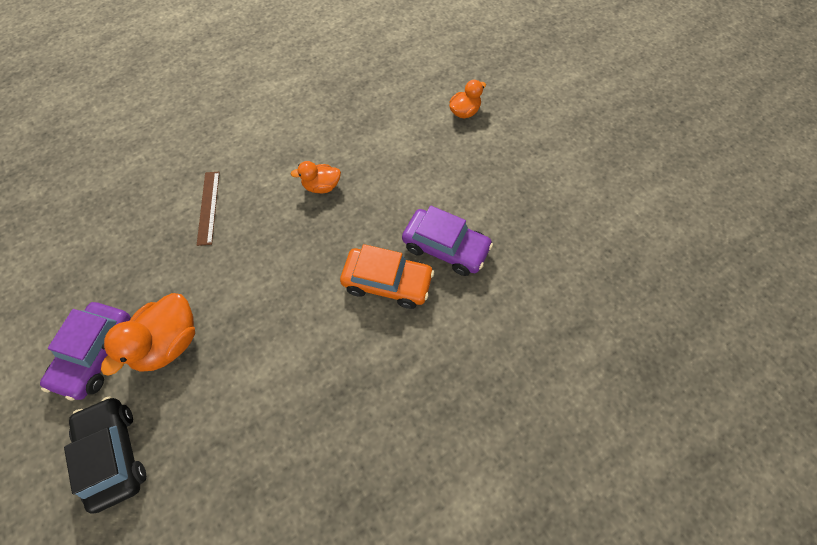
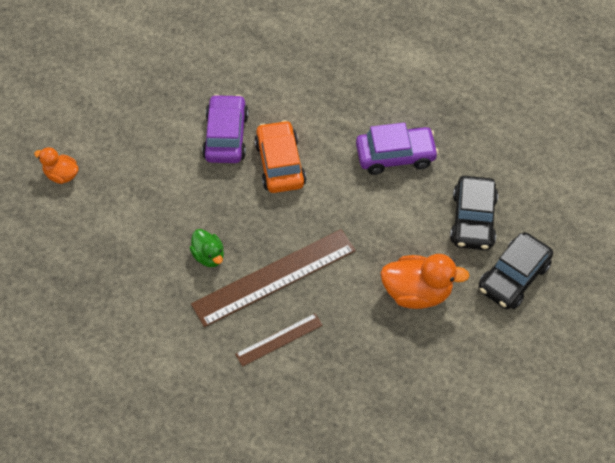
camera: 115 degrees left, 5 degrees down
purple car [40,302,131,401] -> purple car moved to [356,123,439,175]
orange duck [291,161,341,193] -> green duck [190,229,224,267]
none -> brown ruler [191,229,356,327]
none -> black car [450,176,498,250]

